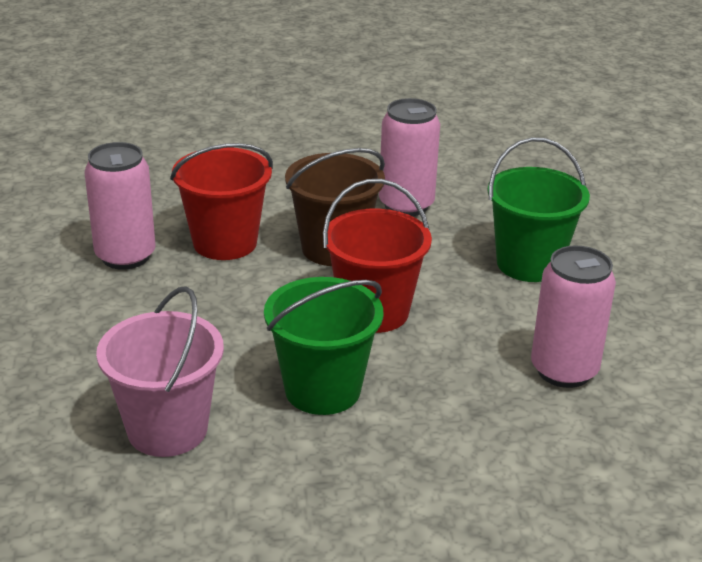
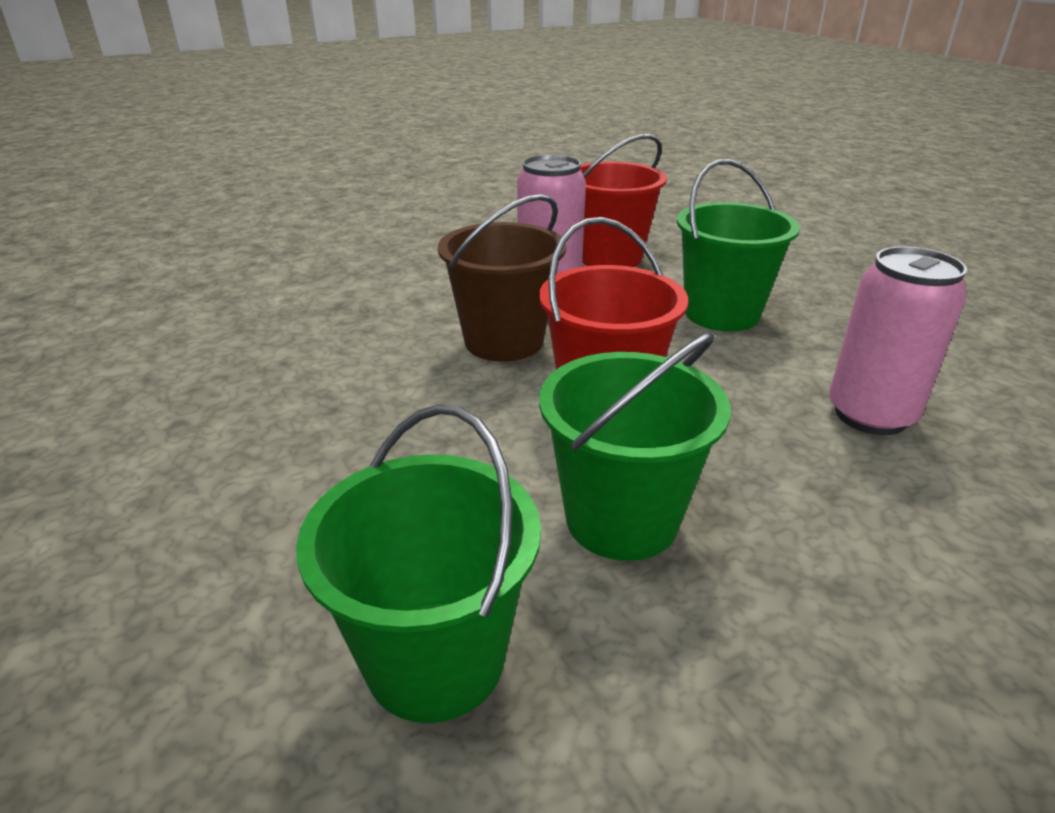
camera: 20 degrees left, 0 degrees up
pink can [85,142,156,270] -> none
pink bucket [96,286,224,457] -> green bucket [296,404,541,723]
red bucket [170,143,273,260] -> red bucket moved to [580,134,667,267]

